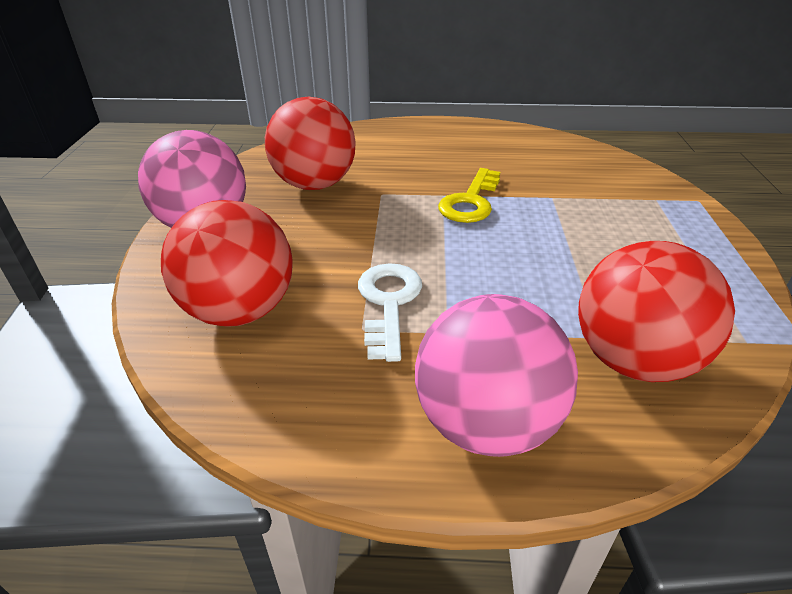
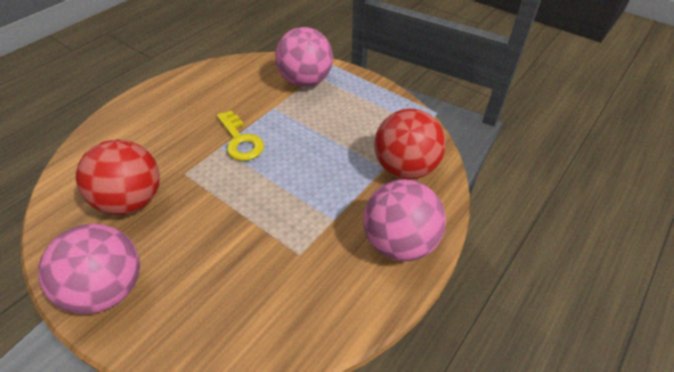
camera: 55 degrees left, 10 degrees up
red ball [161,200,293,327] -> none
white key [358,263,422,362] -> none
none -> pink ball [275,27,333,87]

